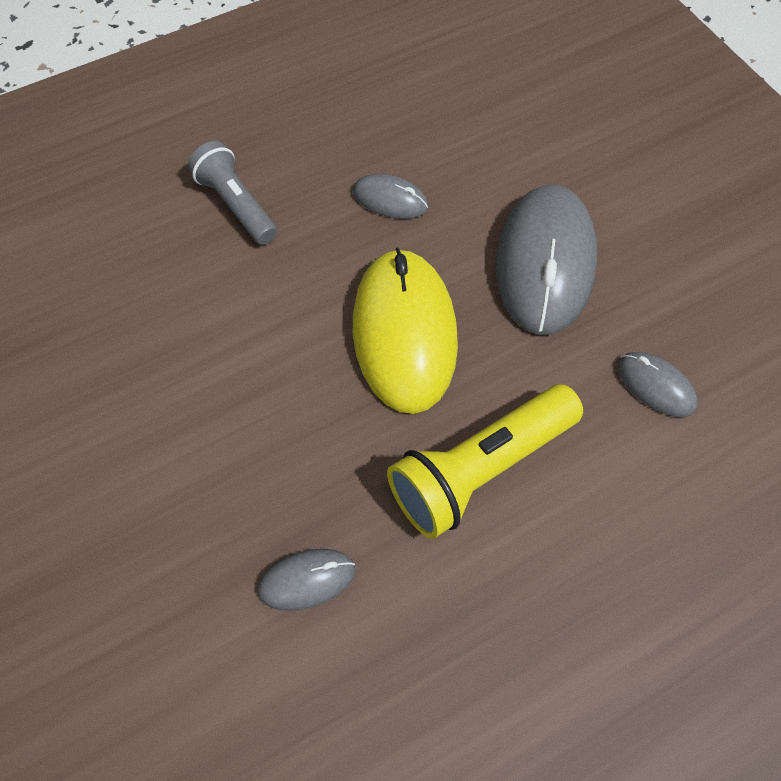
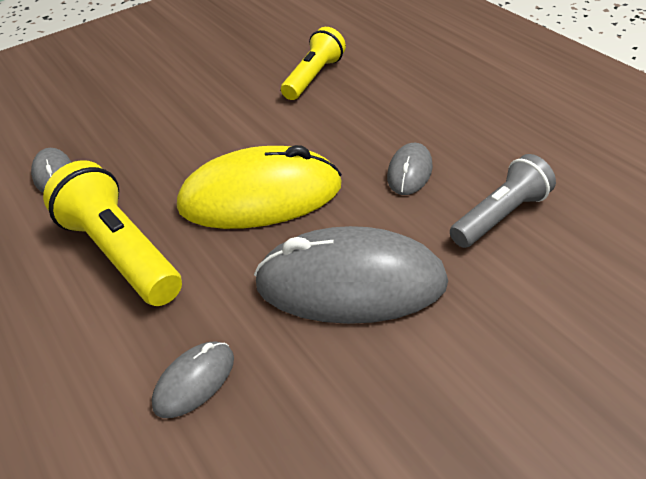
camera: 90 degrees right, 20 degrees down
grey flashlight [188,141,278,245] -> grey flashlight moved to [450,154,556,248]
none -> yellow flashlight [281,27,346,100]

